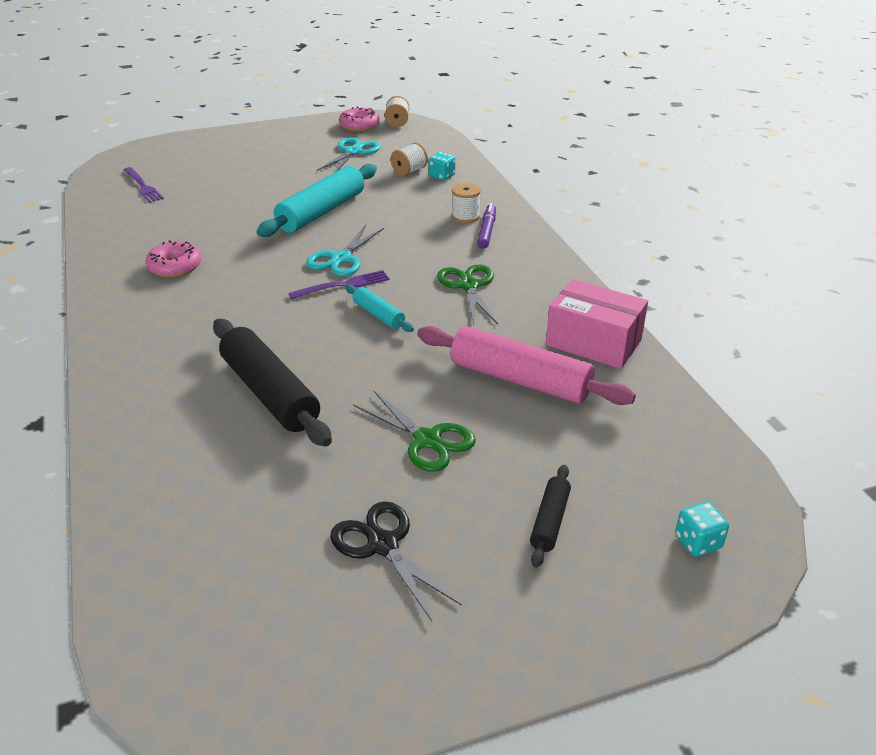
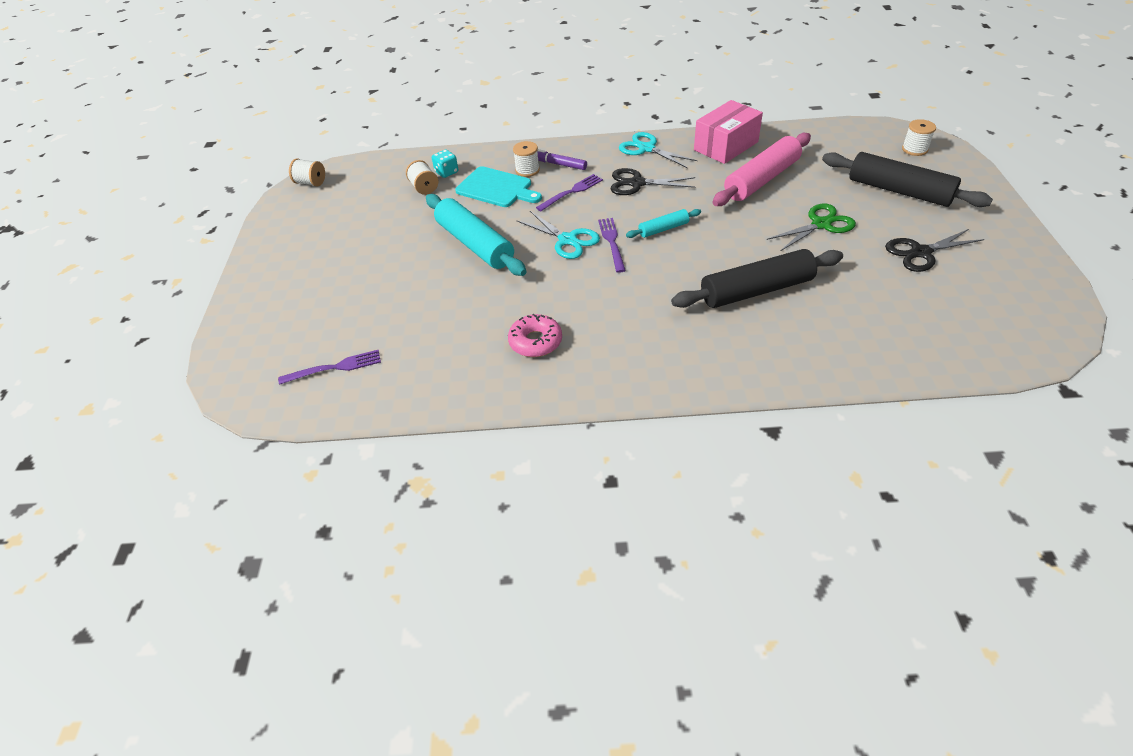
camera: 70 degrees left, 10 degrees up
turquoise scissors [317,137,381,172] -> turquoise scissors moved to [619,132,698,168]
pink donut [339,106,380,132] -> none
green scissors [437,264,498,326] -> black scissors [611,168,696,195]
black rolling pin [530,465,571,568] -> black rolling pin [822,152,993,207], size x2.00
turquoise dice [675,502,729,556] -> white spool [902,119,936,156]
none -> turquoise cutting board [455,166,542,207]
none -> purple fork [536,174,603,211]

